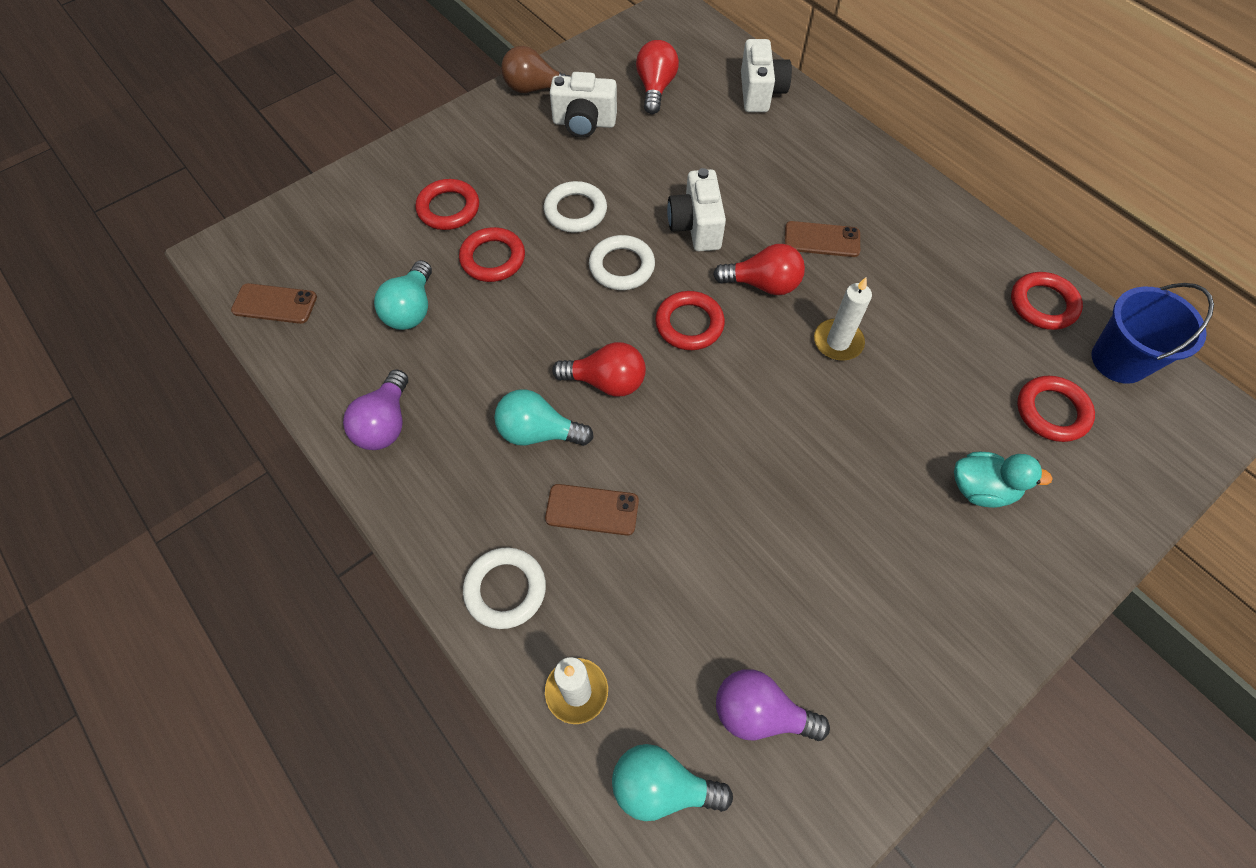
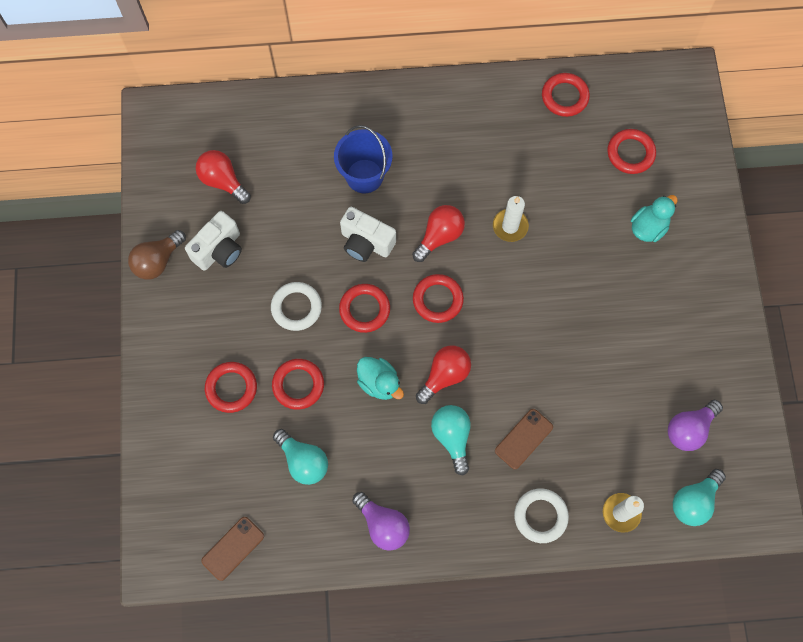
camera: 55 degrees left, 10 degrees up
turquoise light bulb [494,389,594,446] -> turquoise light bulb turned 120 degrees clockwise [431,405,471,475]
white ring [589,235,655,290] -> red ring [339,284,390,333]
white camera [741,39,792,112] -> none
brown phone [784,221,860,257] -> none
blue bucket [1091,283,1214,384] -> blue bucket moved to [334,125,393,194]
none -> turquoise duck [357,357,404,400]

